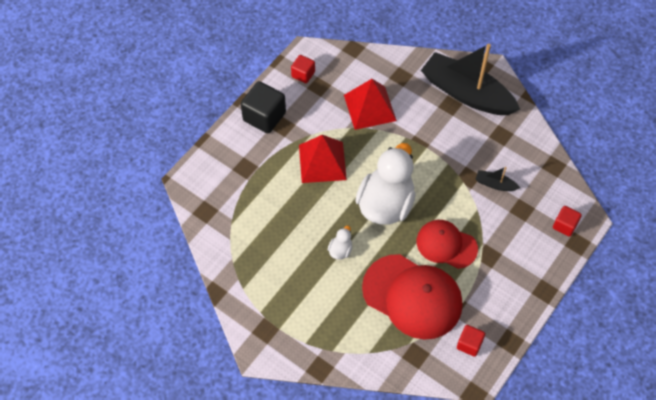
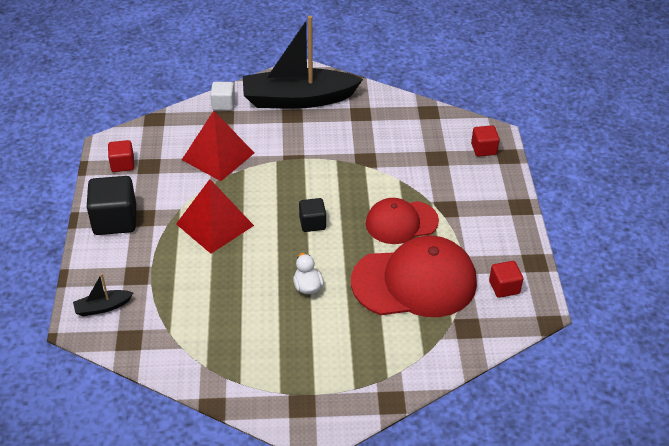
camera: 40 degrees left, 15 degrees down
white duck [355,143,416,225] -> black cube [299,198,326,232]
black boat [475,167,520,191] -> black boat moved to [73,273,133,316]
none -> white cube [210,82,235,110]

